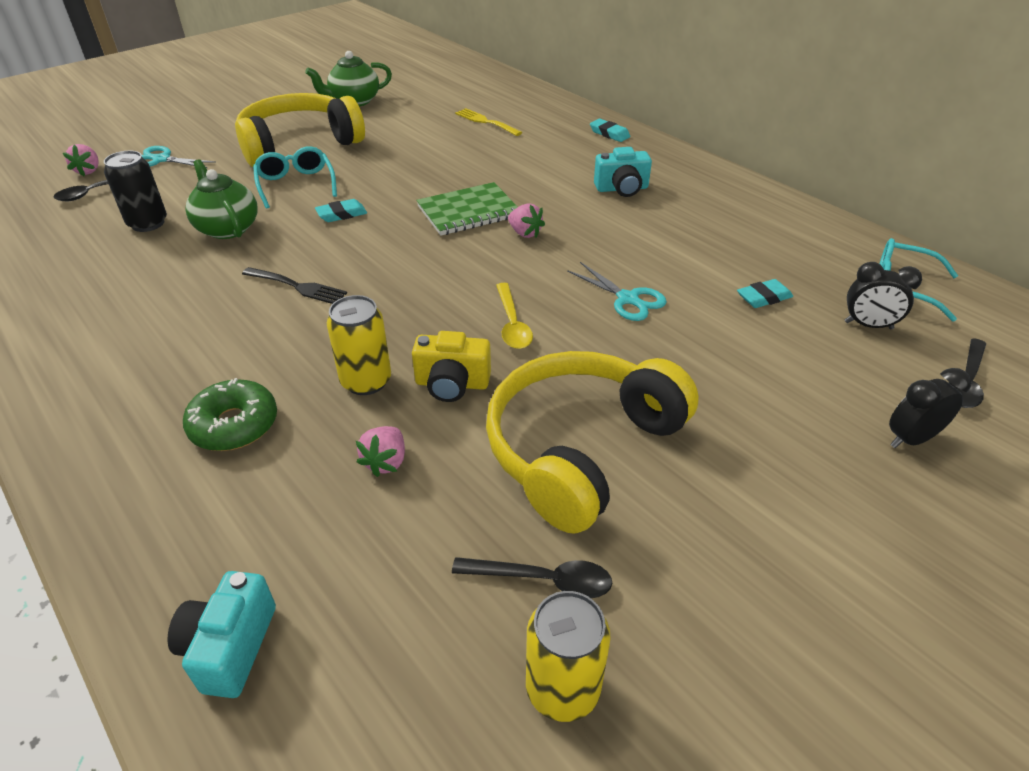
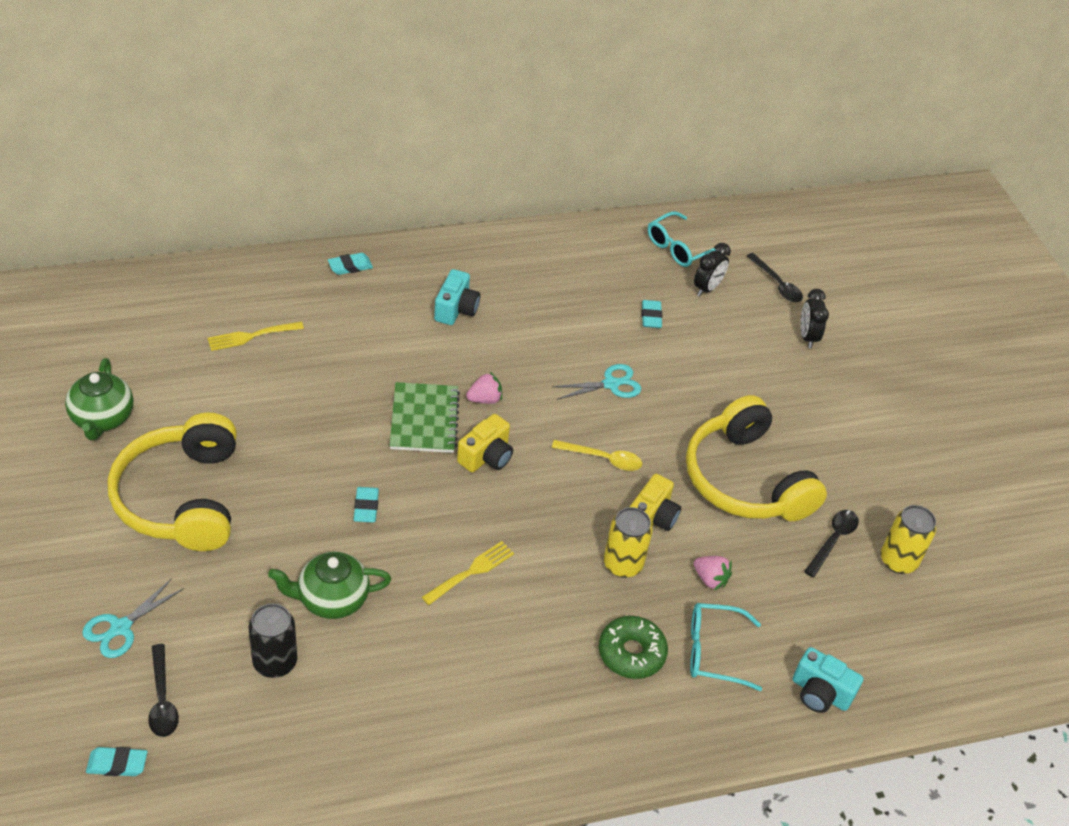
camera: 70 degrees left, 5 degrees up
pink strawberry [63,144,99,176] -> none
black fork [242,267,347,304] -> yellow fork [422,541,514,605]
turquoise glasses [253,146,337,208] -> turquoise glasses moved to [690,603,762,691]
none -> turquoise eraser [86,747,147,776]
none -> yellow camera [457,414,513,472]

